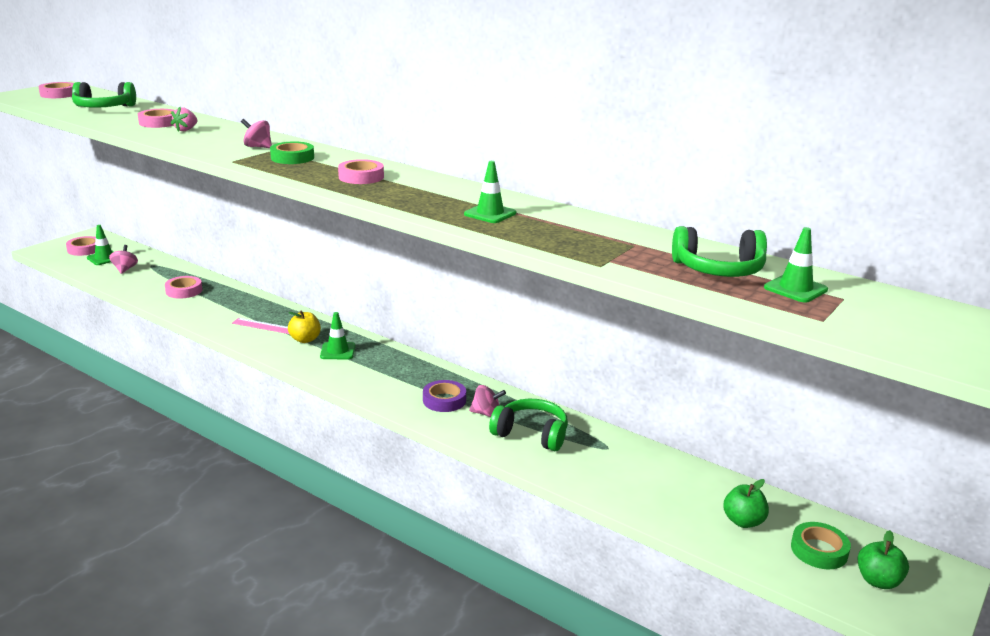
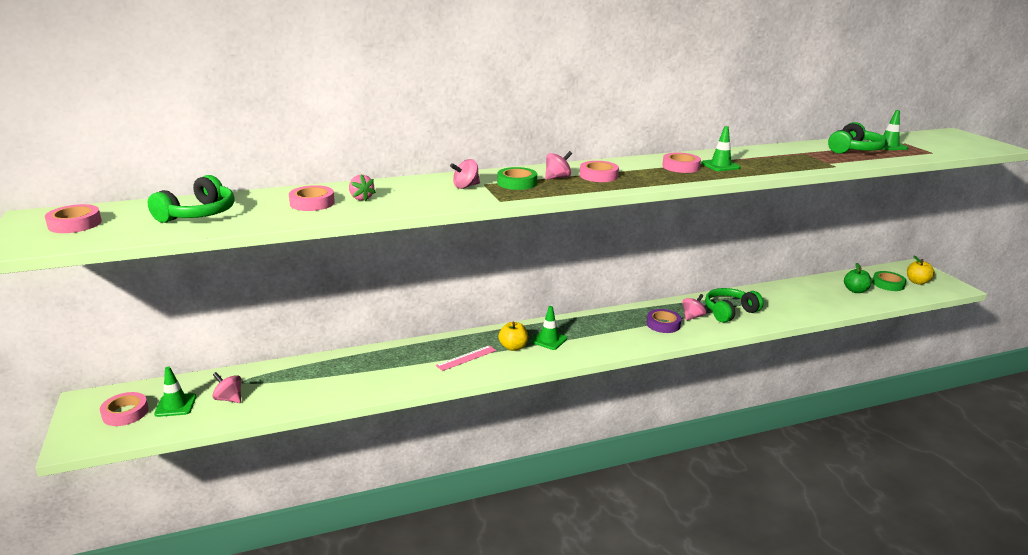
camera: 55 degrees left, 0 degrees up
pink tape [165,276,202,299] -> pink tape moved to [662,153,701,173]
green apple [858,530,909,589] -> yellow apple [907,255,935,285]
none -> pink spinning top [545,151,572,180]

